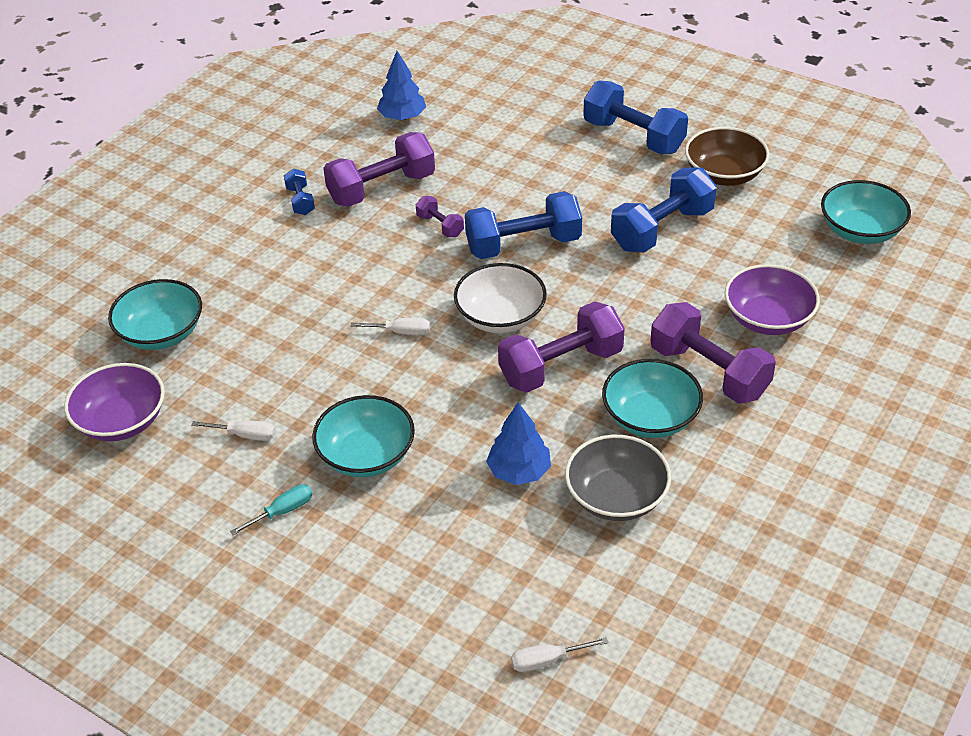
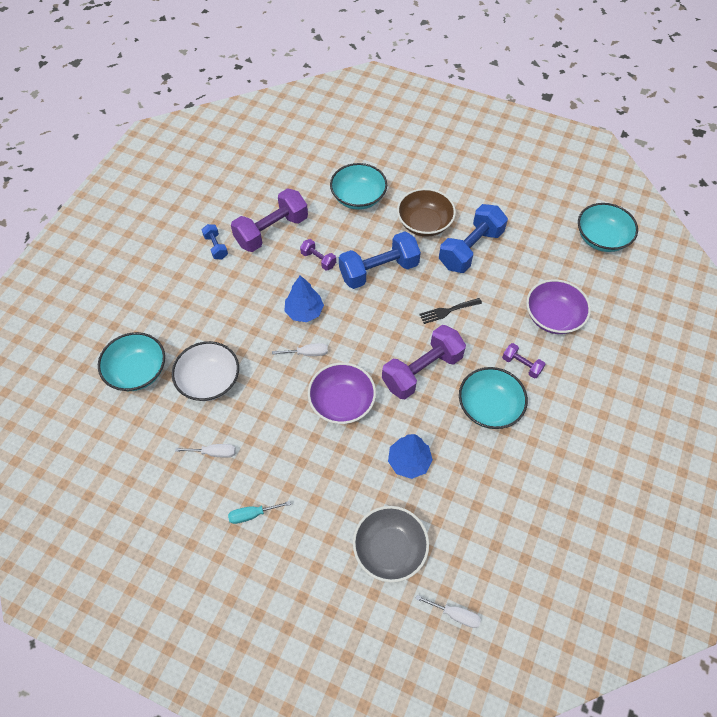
camera: 10 degrees left, 15 degrees up
purple bowl [64,363,165,441] -> purple bowl moved to [308,363,376,424]
turquoise screwdriver [230,484,312,535] -> turquoise screwdriver turned 150 degrees counterclockwise [228,501,291,524]
turquoise bowl [312,395,415,477] -> turquoise bowl moved to [330,163,387,210]
blue tree [377,51,426,120] -> blue tree moved to [284,275,324,322]
white bowl [454,263,547,333] -> white bowl moved to [172,341,239,401]
white screwdriver [511,637,609,672] -> white screwdriver turned 135 degrees counterclockwise [415,595,481,628]
grey bowl [565,435,671,521] -> grey bowl moved to [353,506,429,582]
blue dumbbell [583,81,688,154] -> none
purple dumbbell [650,302,776,404] -> purple dumbbell [502,343,546,379], size x0.48
brown bowl [685,127,769,186] -> brown bowl moved to [397,188,456,237]
none -> black fork [419,298,482,324]

